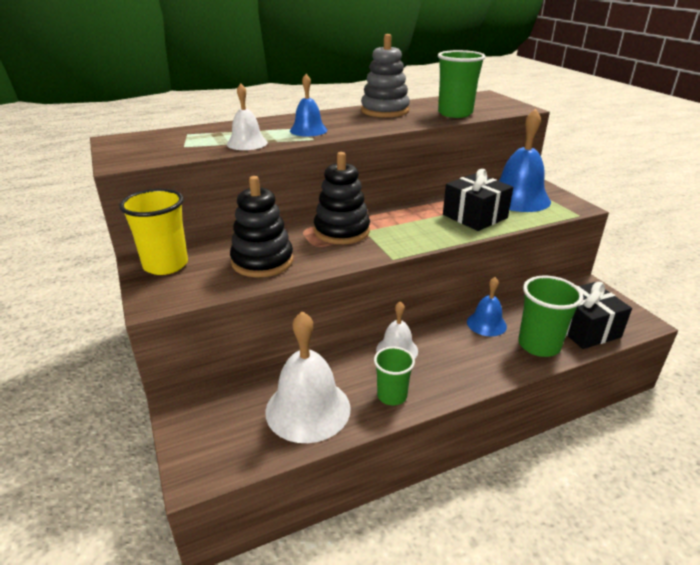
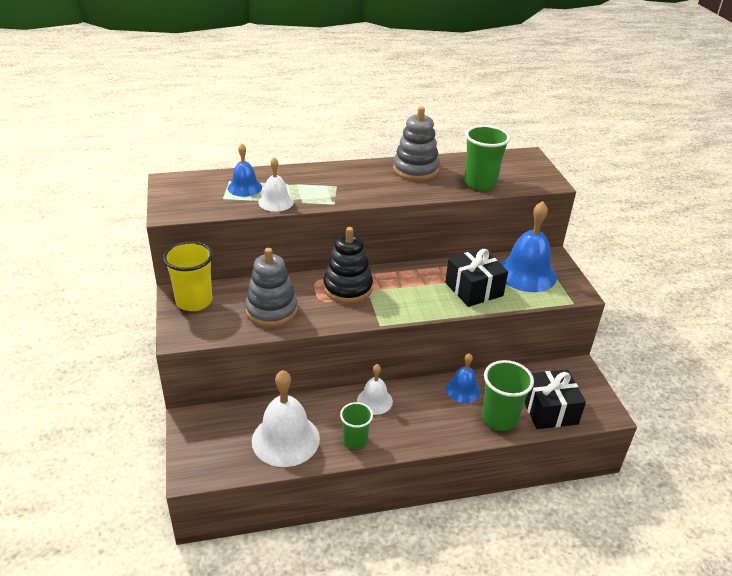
camera: 10 degrees right, 5 degrees up
black stacking toy [230,176,293,277] -> grey stacking toy [245,248,298,327]
blue bell [290,74,328,136] -> blue bell moved to [228,144,262,197]

